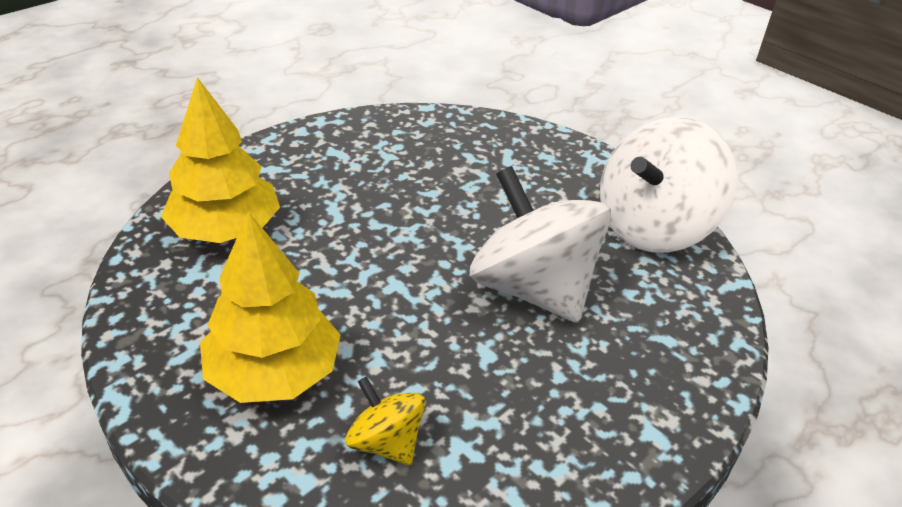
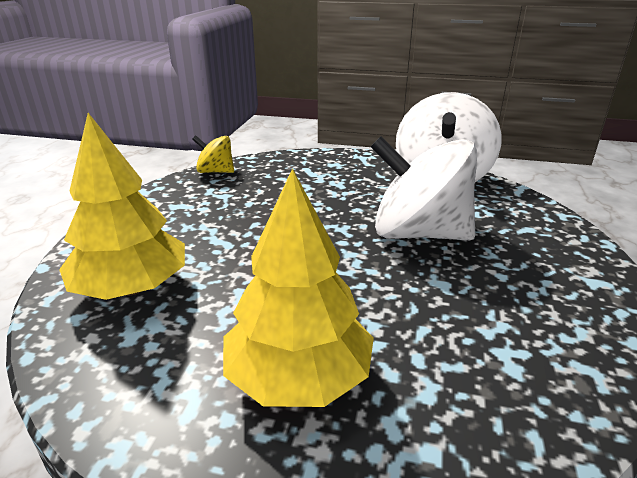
camera: 30 degrees left, 10 degrees down
yellow spinning top [345,376,426,465] -> yellow spinning top moved to [192,135,234,173]

